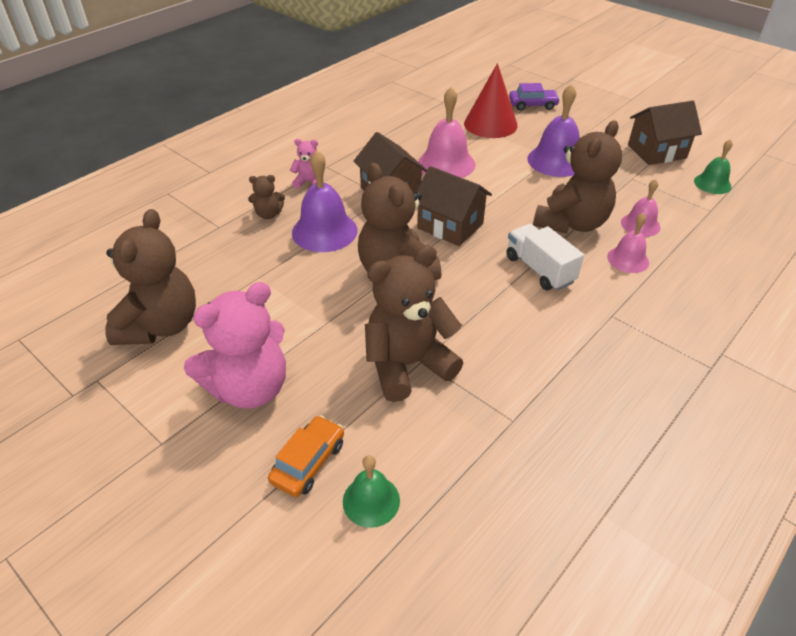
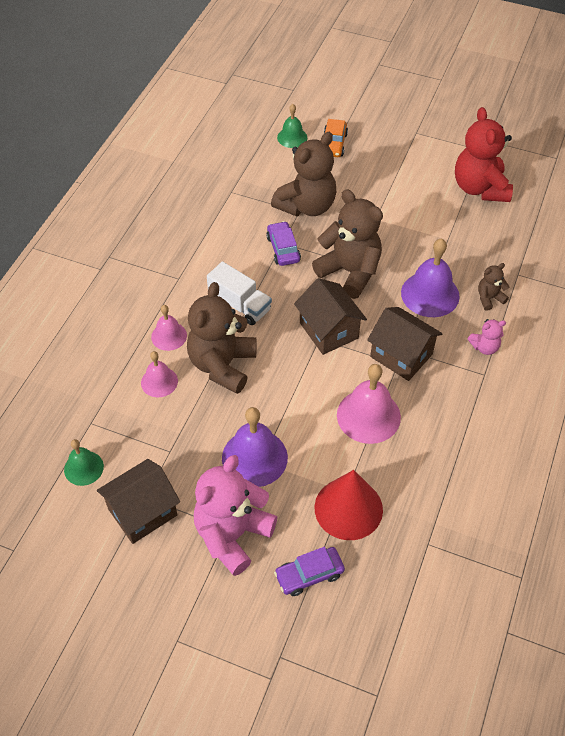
camera: 160 degrees right, 10 degrees up
brown teddy bear [106,209,196,345] -> red teddy bear [455,107,513,202]
pink teddy bear [184,282,286,409] -> pink teddy bear moved to [194,455,277,576]
brown house [417,166,492,246] -> brown house turned 45 degrees clockwise [294,278,367,355]
none -> purple car [266,221,301,266]

